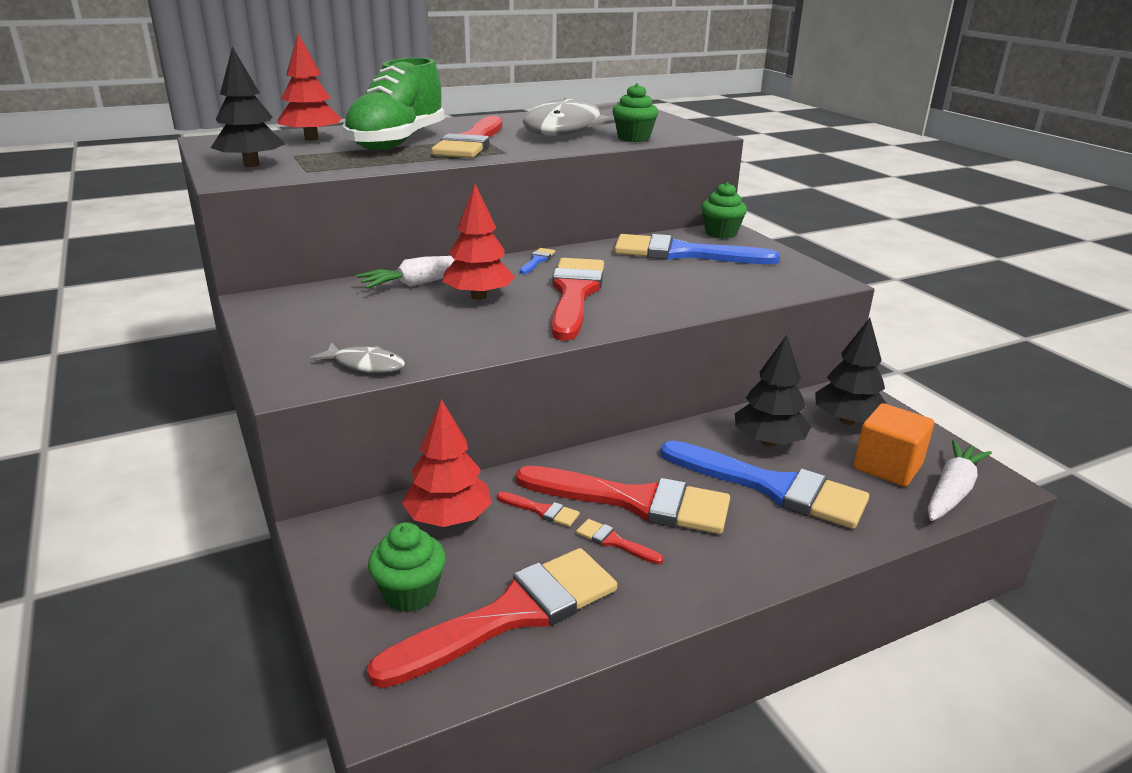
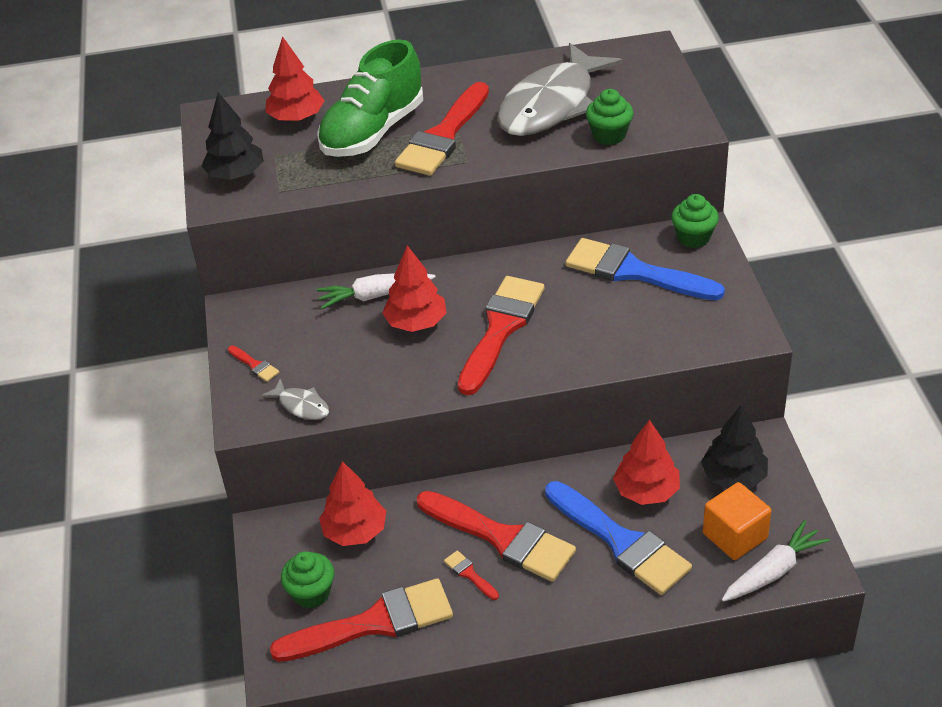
camera: 20 degrees right, 15 degrees up
red brush [497,492,580,527] -> red brush moved to [228,345,279,382]
blue brush [520,248,555,274] -> none
black tree [735,335,811,446] -> red tree [613,419,680,505]

